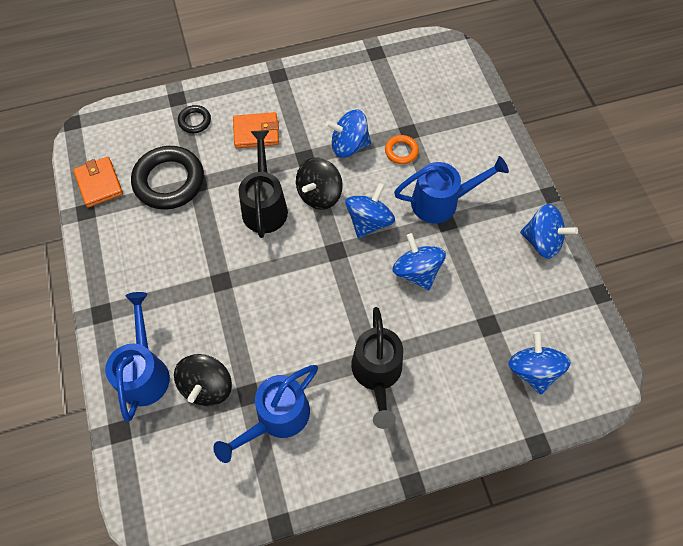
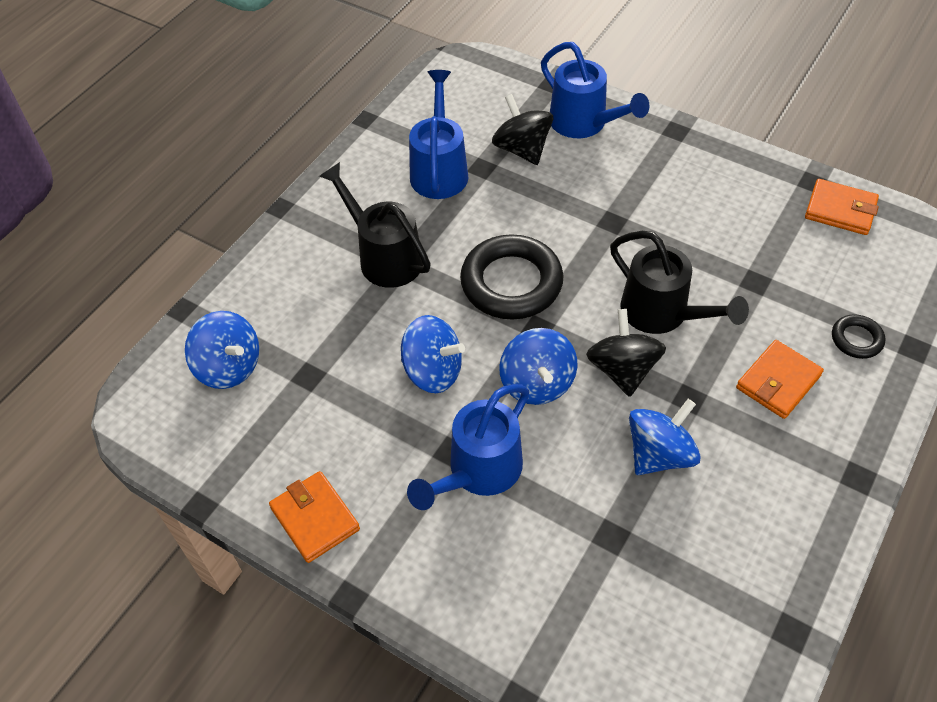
camera: 140 degrees right, 10 degrees down
black ring [131,146,204,210] -> black ring moved to [460,234,563,320]
orange ring [385,135,419,164] -> none
blue spinning top [520,204,578,259] -> orange wallet [269,471,360,563]

